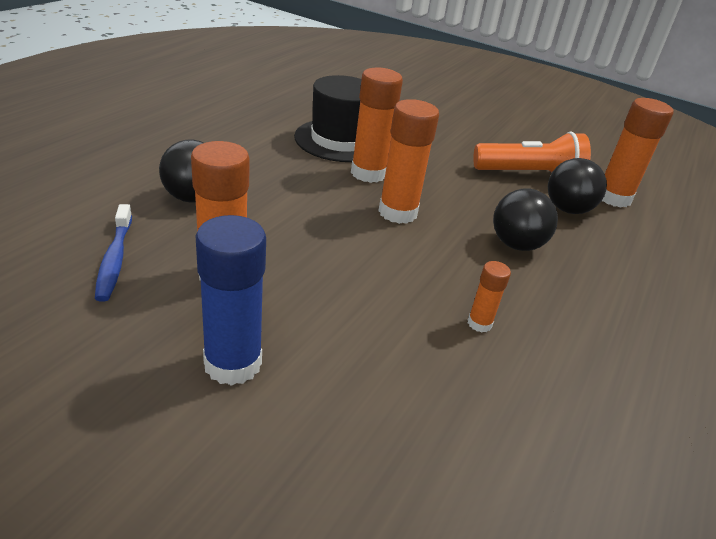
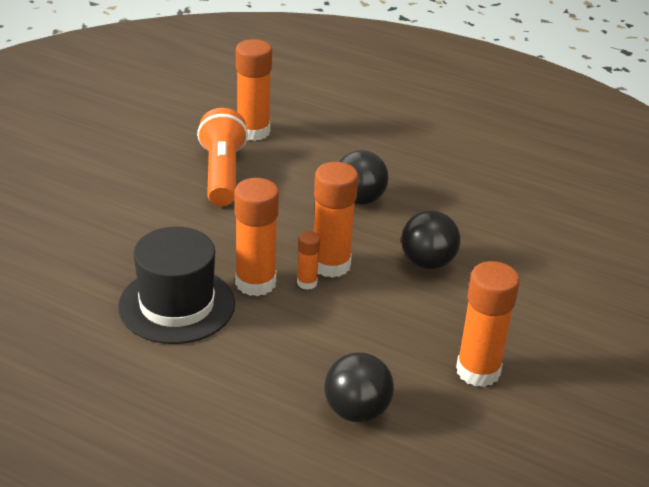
camera: 90 degrees left, 0 degrees up
blue toothbrush [95,204,132,302] -> none
blue glue stick [196,215,266,386] -> none
orange glue stick [468,261,511,332] -> orange glue stick moved to [297,231,320,290]
black ball [548,158,607,214] -> black ball moved to [401,210,460,269]

